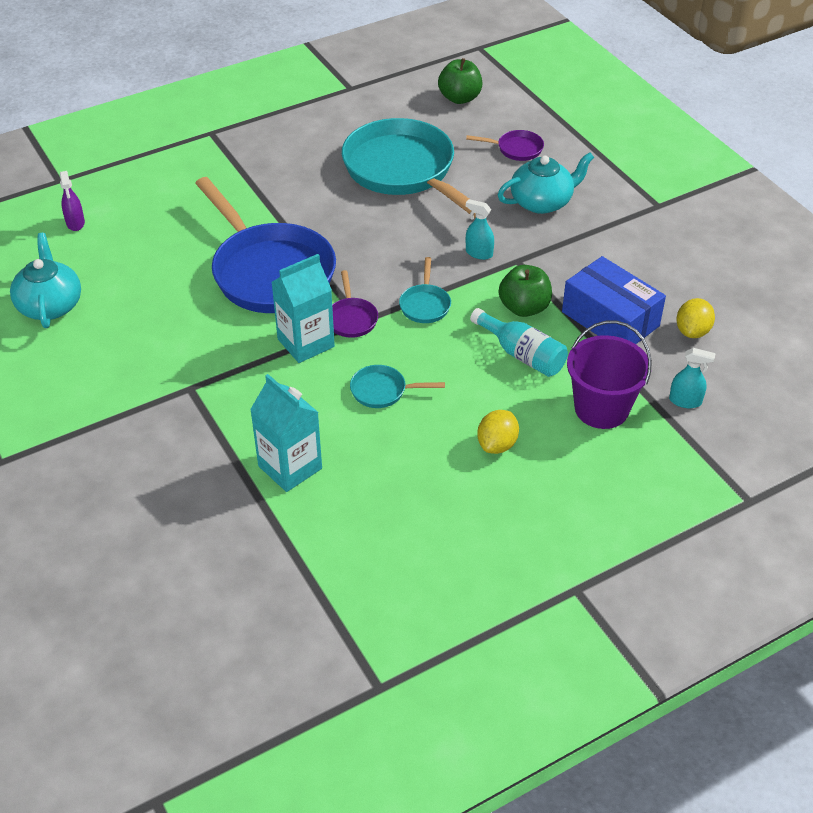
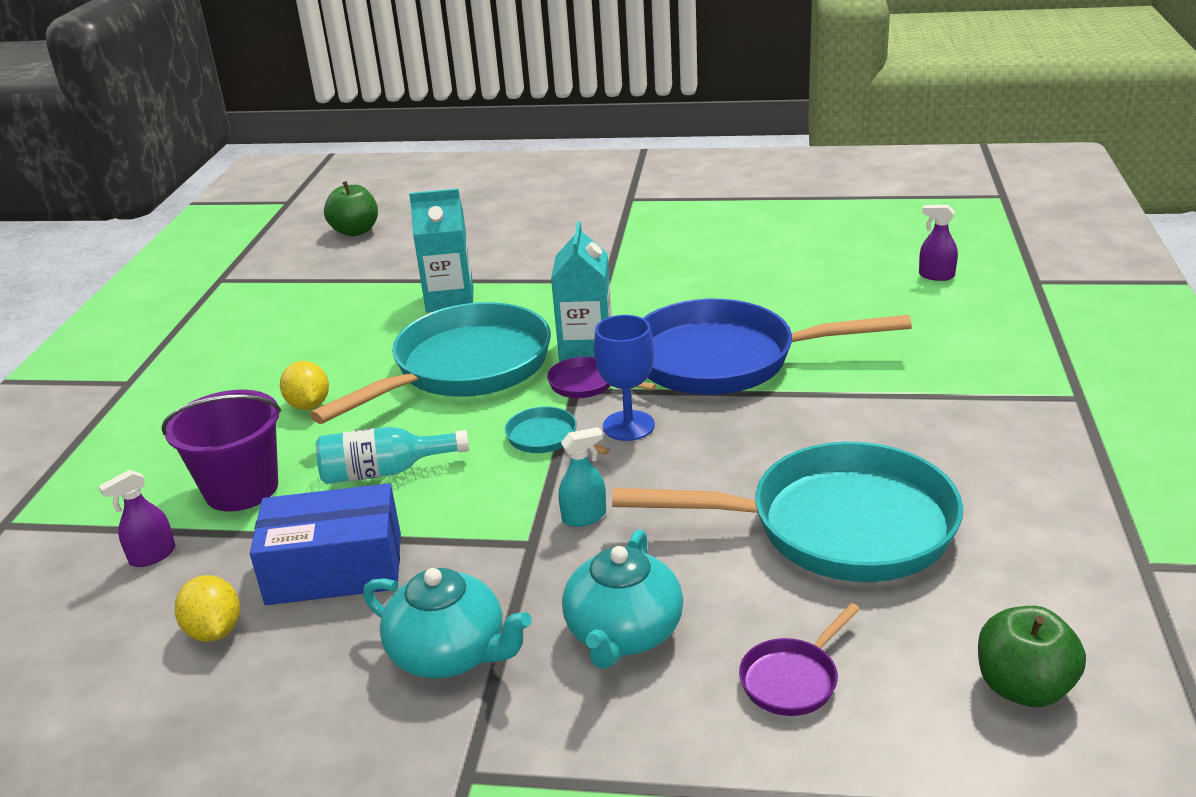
camera: 130 degrees right, 15 degrees down
turquoise teapot [10,233,81,328] -> turquoise teapot moved to [363,568,532,679]
turquoise pan [350,365,445,408] -> turquoise pan [310,302,551,424], size x2.42
green apple [499,265,552,317] -> green apple moved to [324,181,378,236]
turquoise spray bottle [669,348,715,408] -> purple spray bottle [98,470,175,567]
none -> blue goblet [594,315,655,441]

